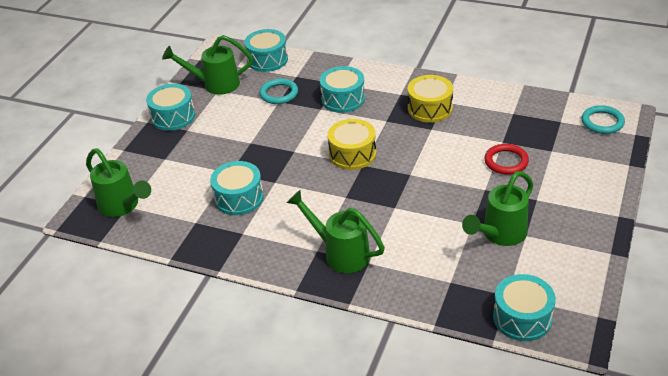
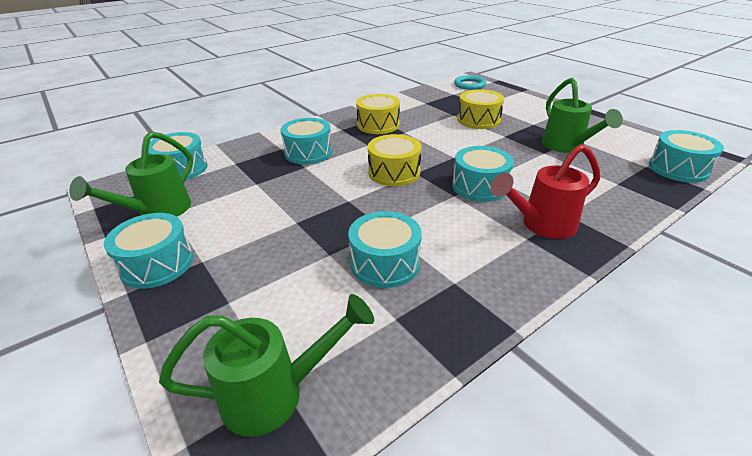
camera: 60 degrees left, 5 degrees down
turquoise ring [259,78,298,104] -> none
green watering can [287,190,385,273] -> red watering can [490,144,600,239]
red ring [485,144,529,175] -> yellow drum [458,89,504,129]
none -> turquoise drum [452,146,514,202]

